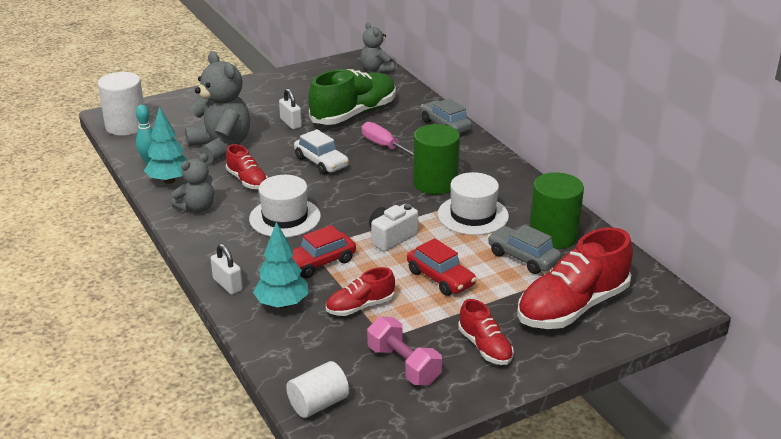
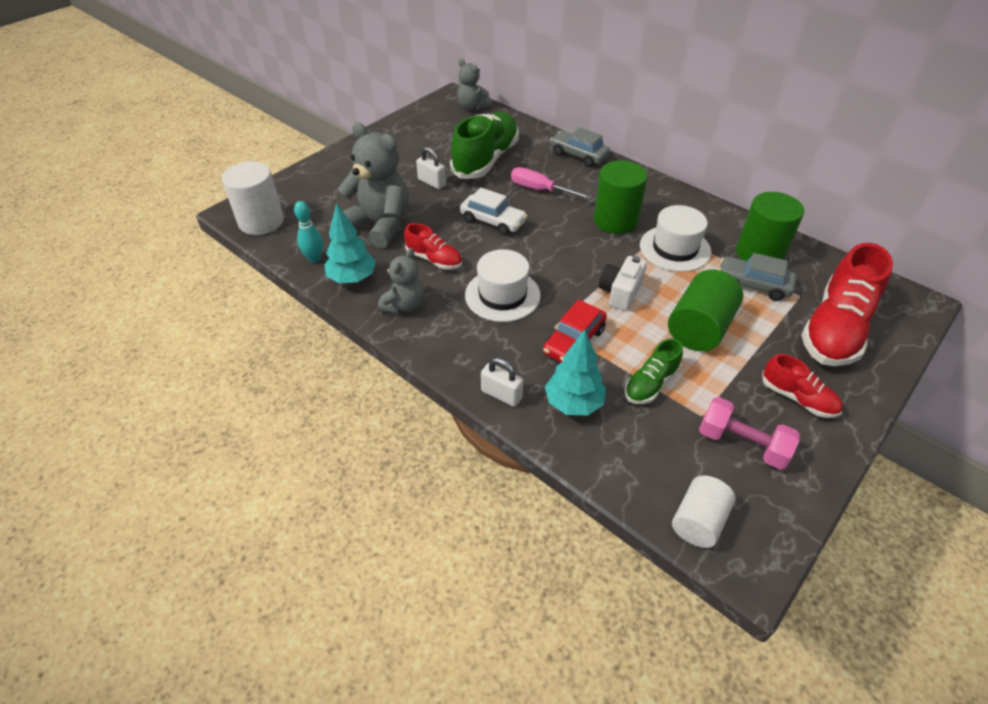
camera: 20 degrees left, 15 degrees up
red shoe [326,267,395,316] -> green shoe [624,338,683,404]
red car [407,238,477,296] -> green cylinder [668,270,743,351]

